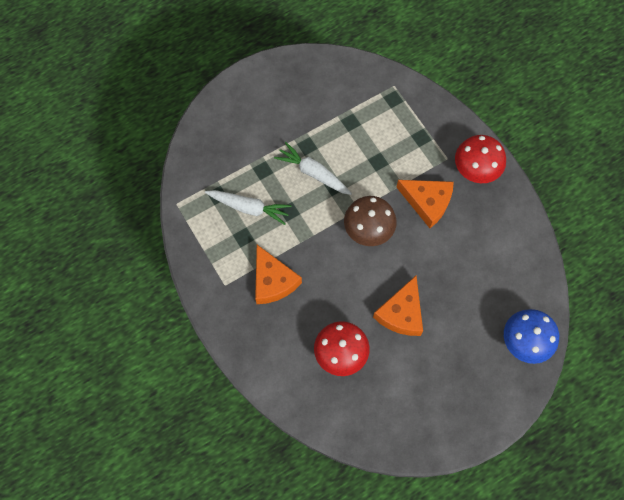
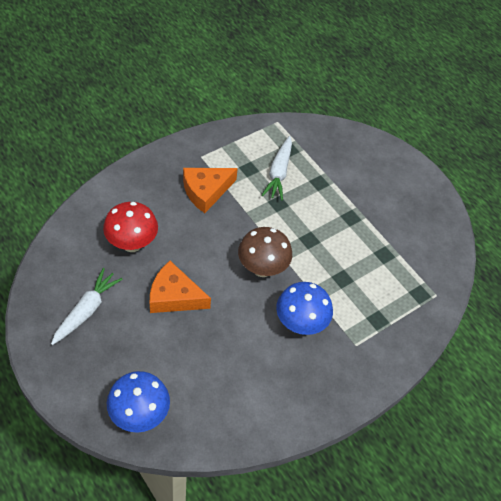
camera: 80 degrees right, 15 degrees down
white carrot [274,142,352,195] -> white carrot moved to [51,268,122,345]
orange cheese [396,180,454,228] -> blue mushroom [276,282,333,335]
red mushroom [455,135,506,183] -> none

